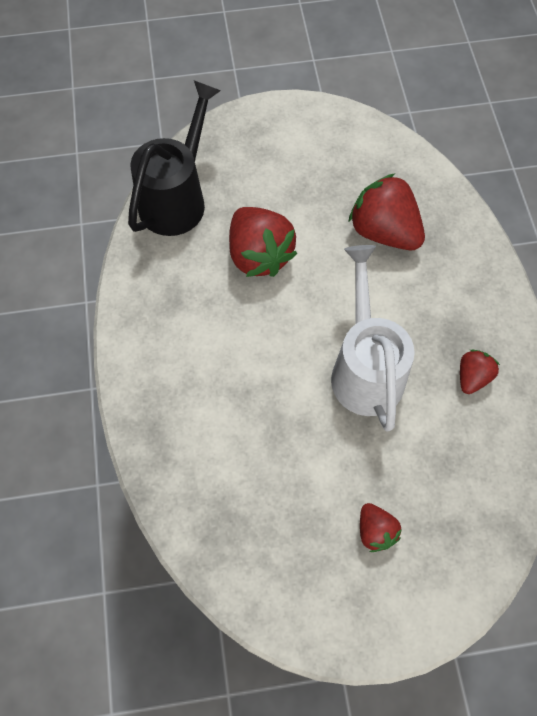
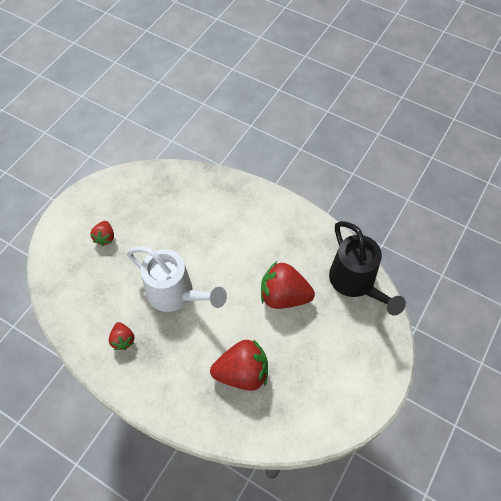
camera: 130 degrees right, 5 degrees down
red strawberry [360,503,402,552] -> red strawberry turned 105 degrees counterclockwise [91,221,114,246]

